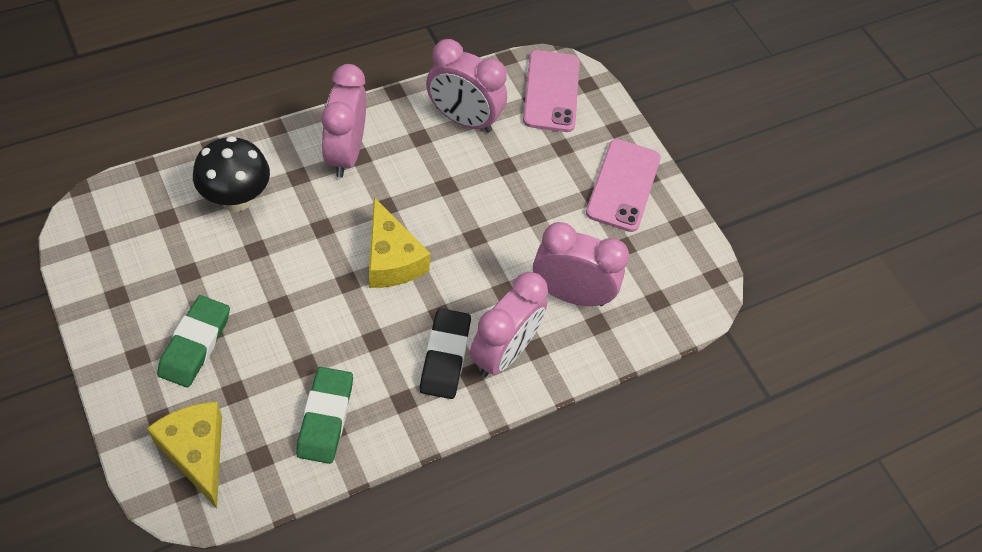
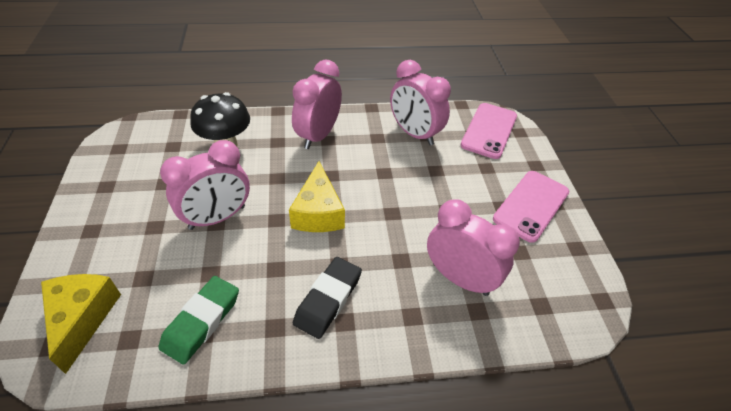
camera: 25 degrees right, 10 degrees down
green eraser [157,295,230,388] -> none
pink clock [469,272,548,378] -> pink clock moved to [160,140,250,230]

